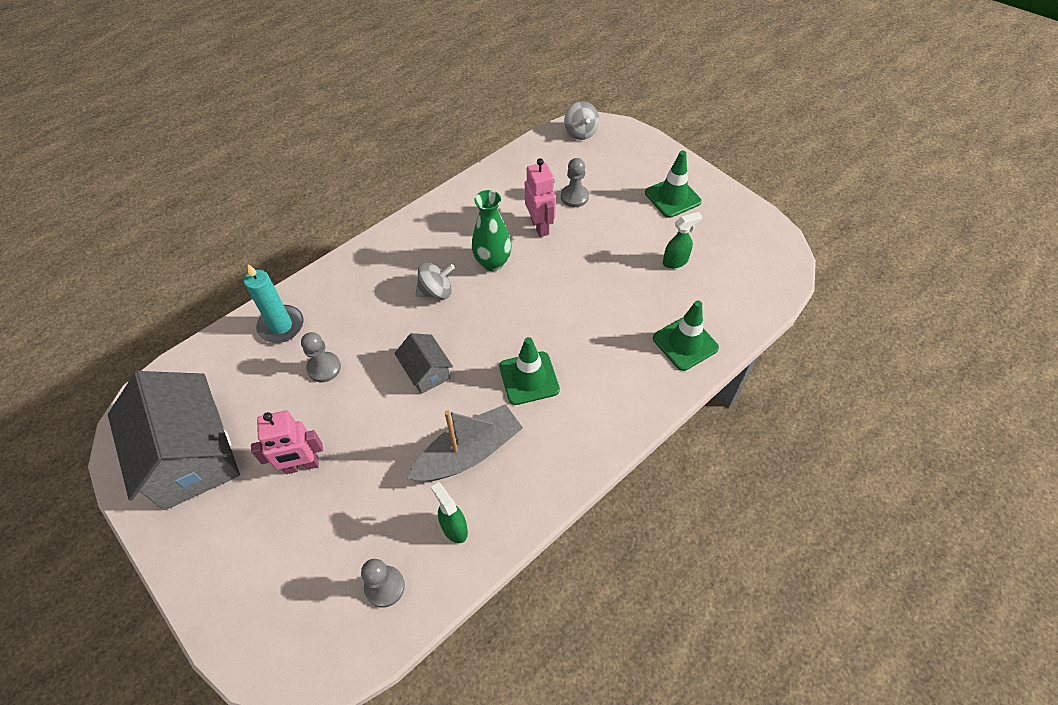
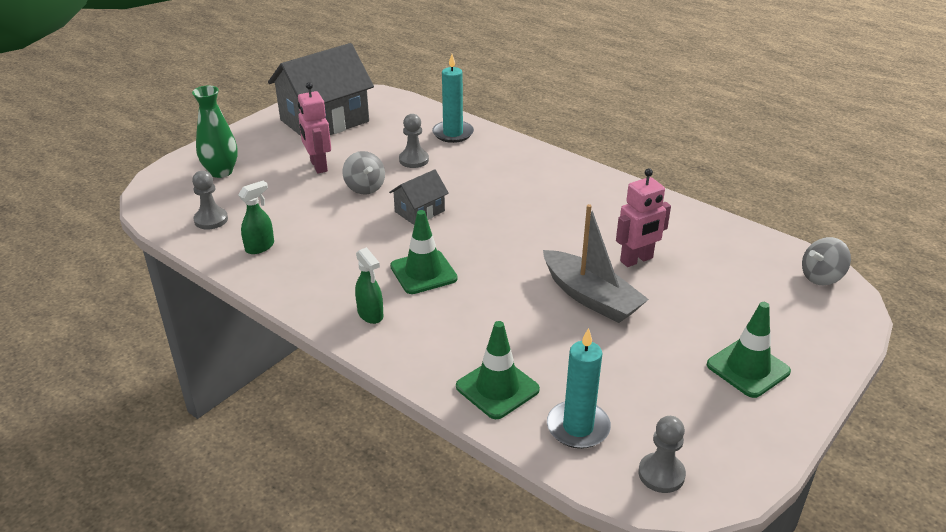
camera: 80 degrees right, 20 degrees down
grey boat [408,404,523,481] -> grey boat moved to [543,204,649,323]
grey spinning top [416,262,455,299] -> grey spinning top moved to [342,151,385,195]
green vase [472,190,511,271] -> green vase moved to [192,86,238,178]
grey pawn [561,158,589,207] -> grey pawn moved to [638,416,686,493]
green spray bottle [663,212,702,269] -> green spray bottle moved to [355,247,383,324]
none -> turquoise candle [547,328,611,449]

